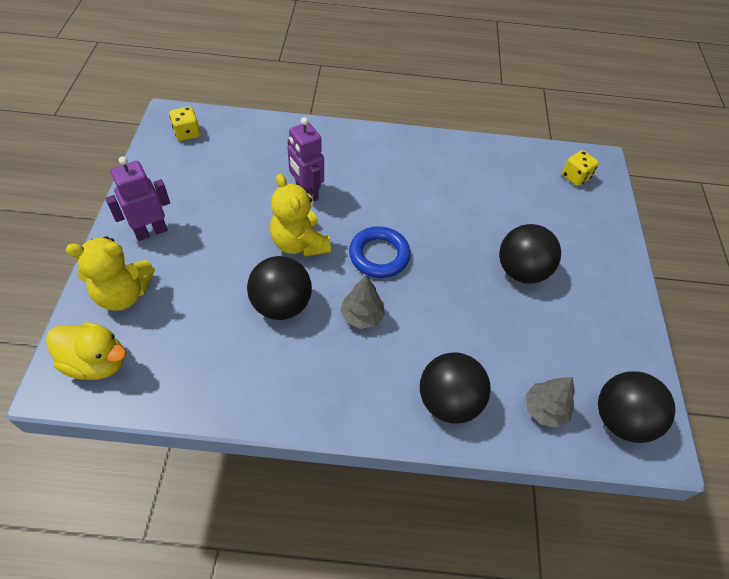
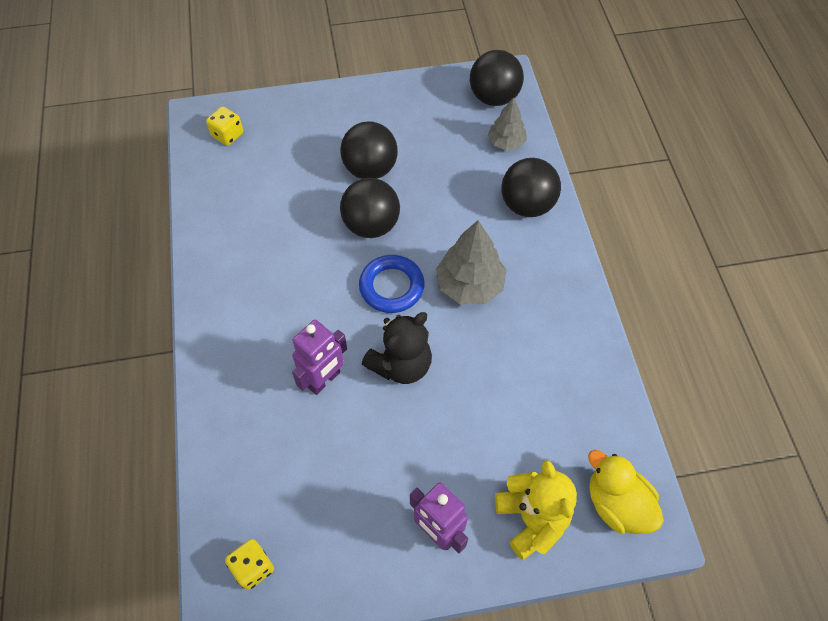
camera: 100 degrees left, 5 degrees up
yellow duck [46,322,127,380] -> yellow duck turned 45 degrees counterclockwise [588,450,664,534]
black ball [247,256,312,320] -> black ball moved to [340,178,400,238]
yellow teddy bear [270,174,331,257] -> black teddy bear [362,312,432,384]
grey tree [340,276,385,329] -> grey tree [436,220,506,304], size x1.59

